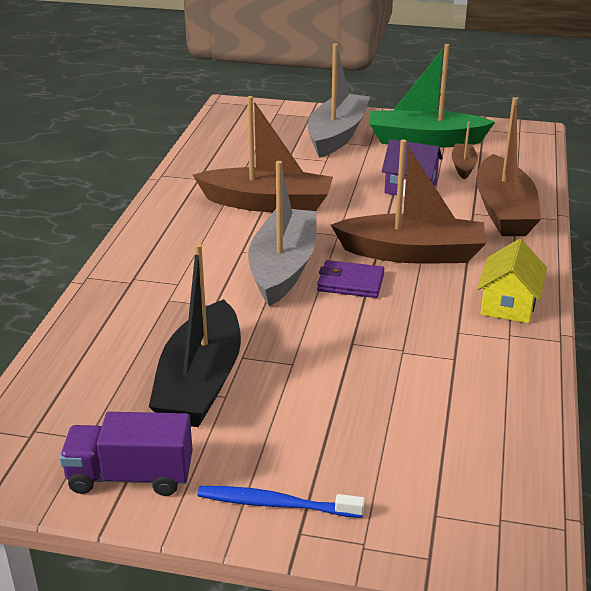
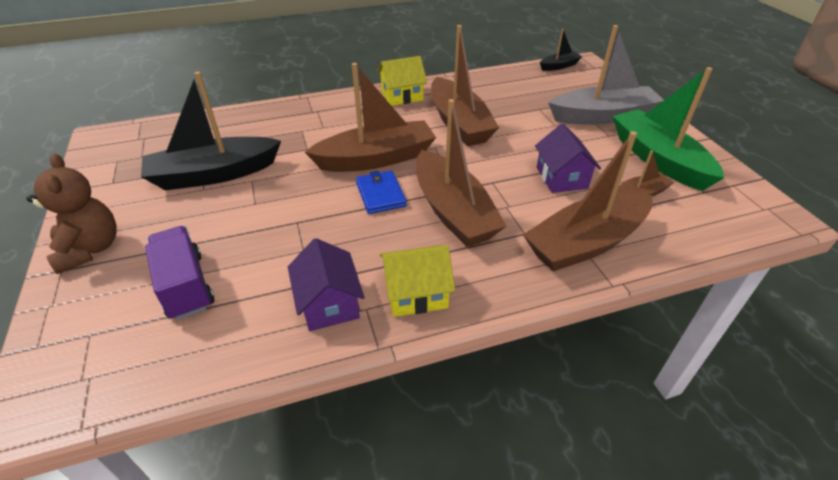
camera: 60 degrees right, 10 degrees up
purple truck [59,412,193,496] -> purple truck moved to [145,226,214,320]
blue toothbrush [197,486,365,518] -> brown teddy bear [27,154,117,274]
grey boat [248,161,317,306] -> brown boat [305,63,436,172]
purple wallet [317,260,384,298] -> blue wallet [356,171,407,214]
none -> purple house [288,238,365,331]
none -> yellow house [377,56,427,106]
none -> black boat [540,29,583,71]

